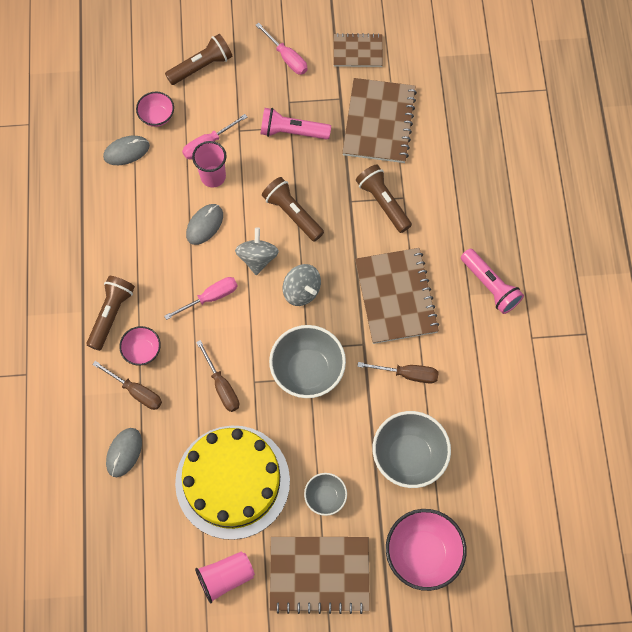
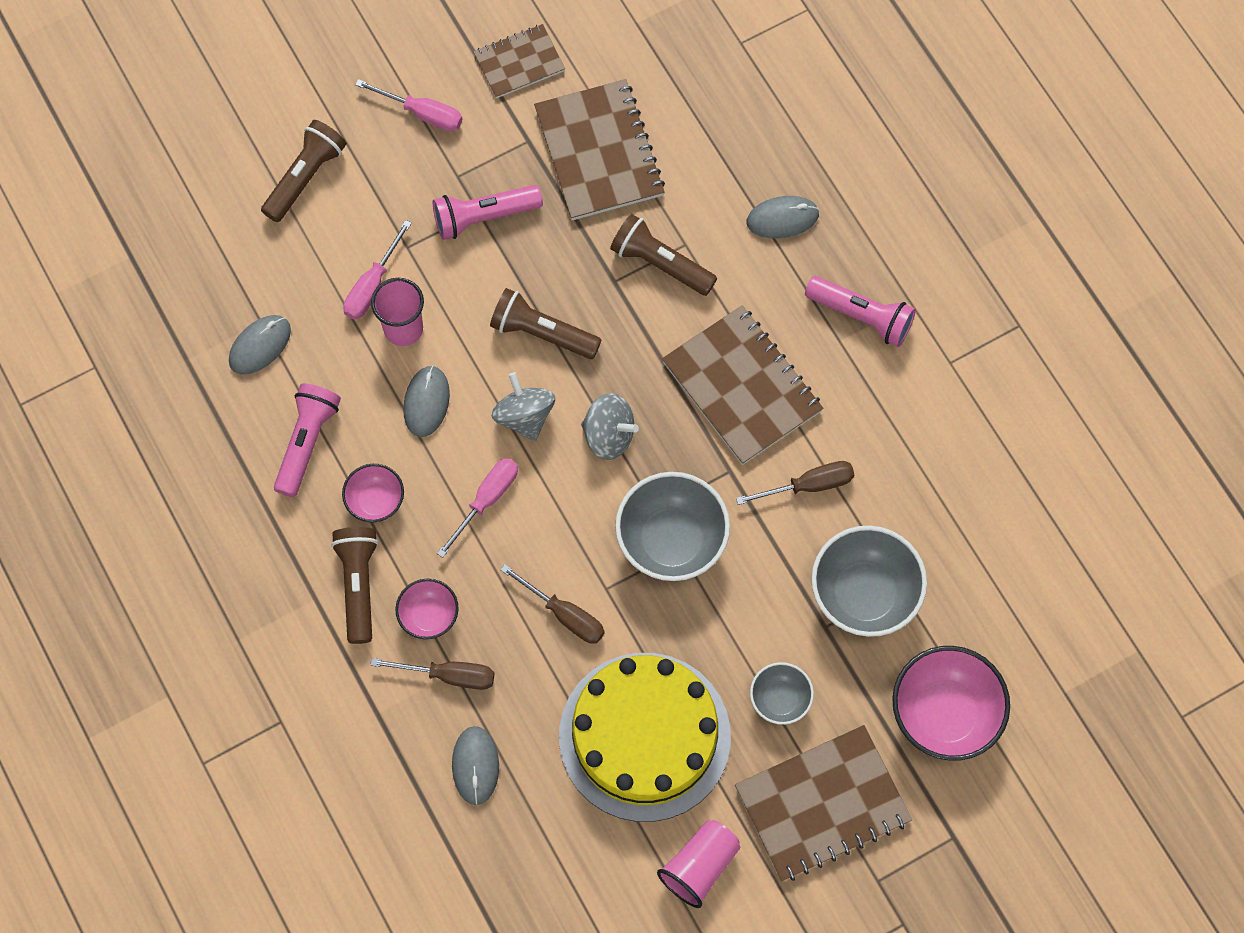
camera: 25 degrees left, 0 degrees up
pink bowl [136,92,174,127] -> pink bowl moved to [342,464,404,522]
none -> pink flashlight [274,383,341,497]
none -> grey mouse [747,196,819,238]

